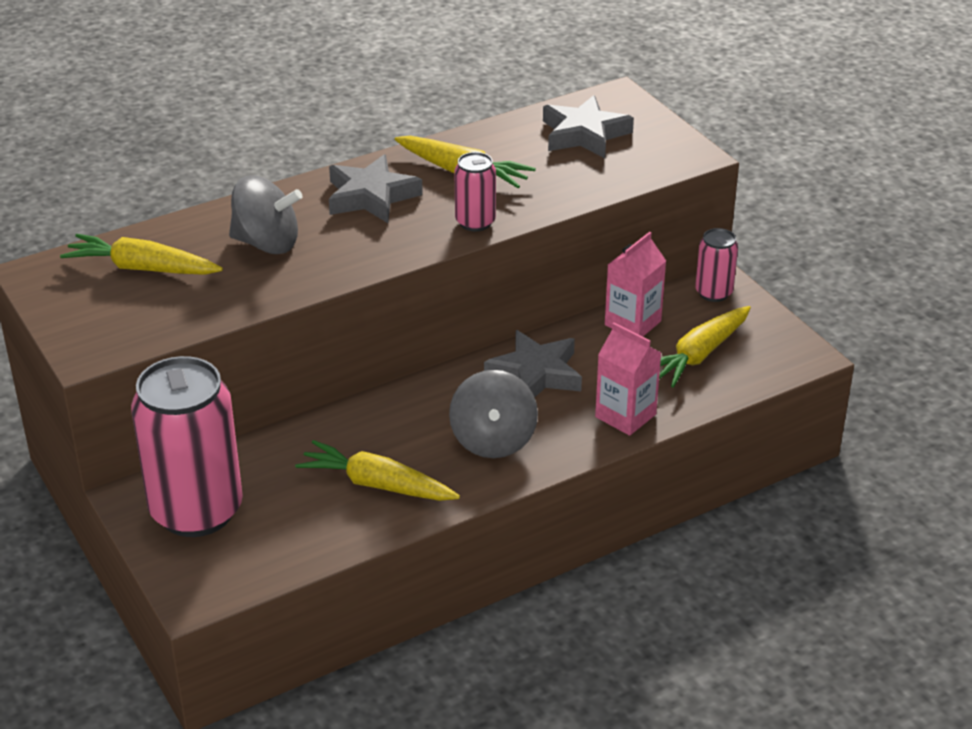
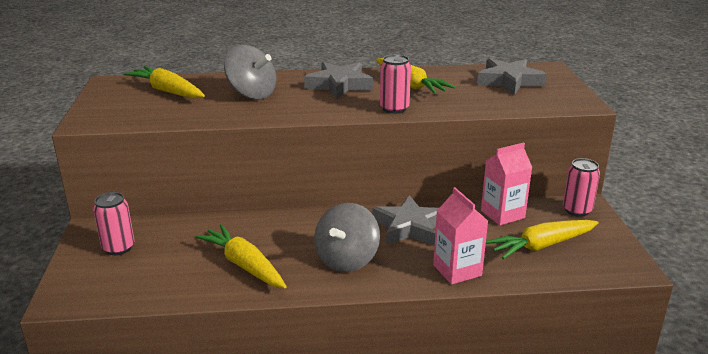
camera: 25 degrees right, 10 degrees down
pink can [131,356,243,537] -> pink can [93,192,134,255], size x0.47

